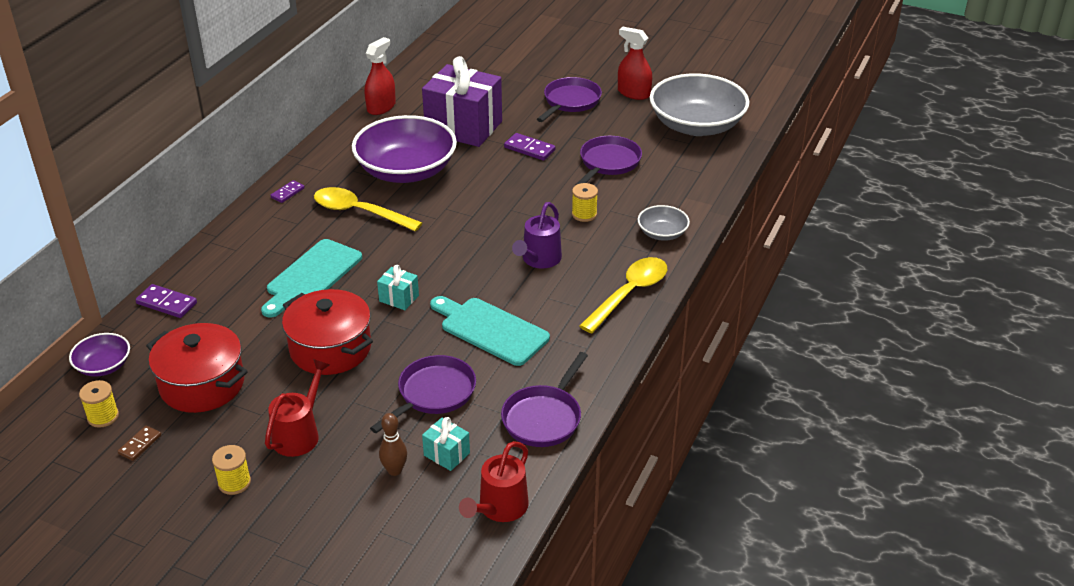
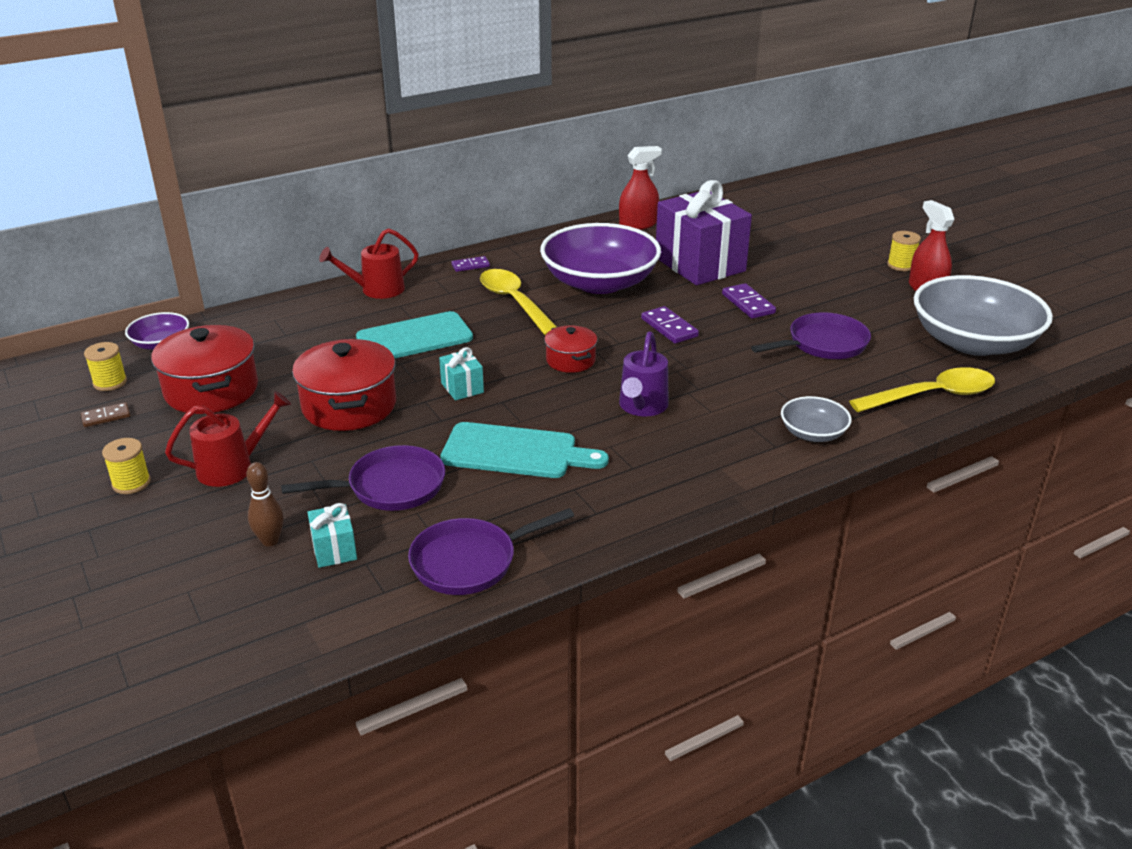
camera: 35 degrees right, 5 degrees down
purple domino [135,284,197,318] -> purple domino moved to [641,306,699,344]
turquoise cutting board [430,296,550,366] -> turquoise cutting board turned 120 degrees clockwise [440,422,609,478]
red watering can [459,441,529,522] -> red watering can moved to [319,228,419,299]
purple watering can [512,202,562,269] -> purple watering can turned 45 degrees counterclockwise [619,331,669,417]
purple pan [537,77,602,122] -> none
yellow spool [572,183,598,222] -> yellow spool moved to [887,231,921,271]
yellow spoon [579,257,667,333] -> yellow spoon moved to [849,367,995,412]
none -> red pot [544,325,597,373]

